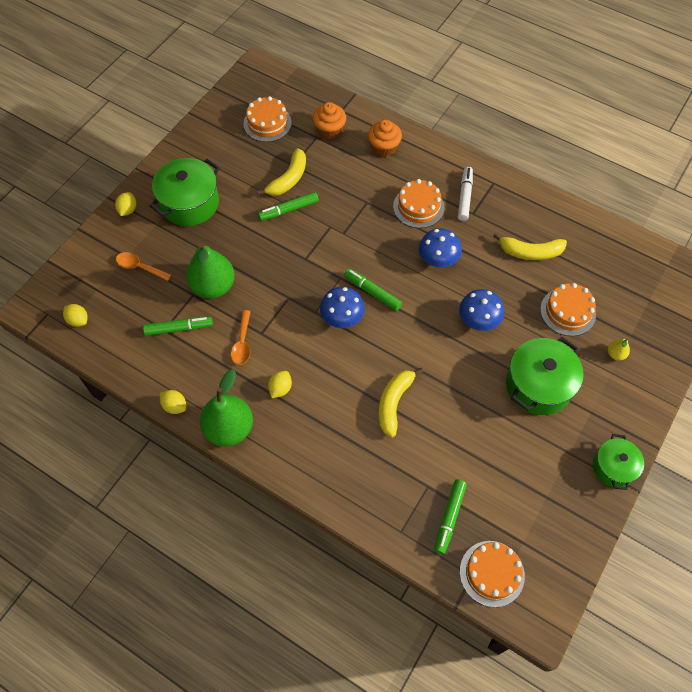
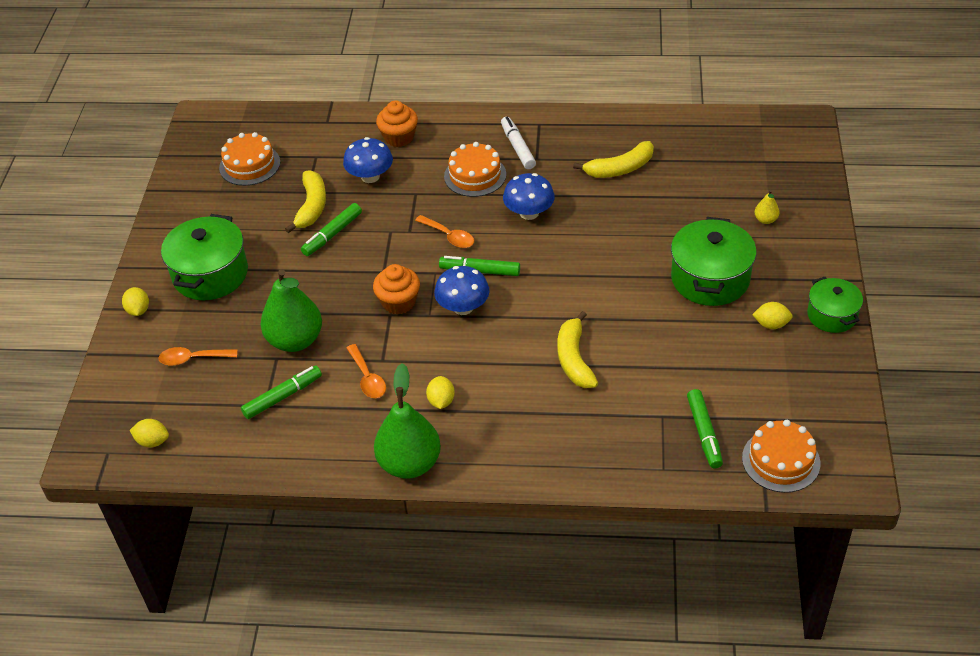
camera: 25 degrees left, 15 degrees down
yellow lemon [160,390,186,414] -> yellow lemon moved to [752,302,793,329]
orange cupcake [313,102,346,140] -> orange cupcake moved to [373,264,420,314]
blue mushroom [459,289,504,331] -> blue mushroom moved to [343,137,393,183]
orange cake [540,283,596,336] -> none
none -> orange spoon [415,215,474,248]

